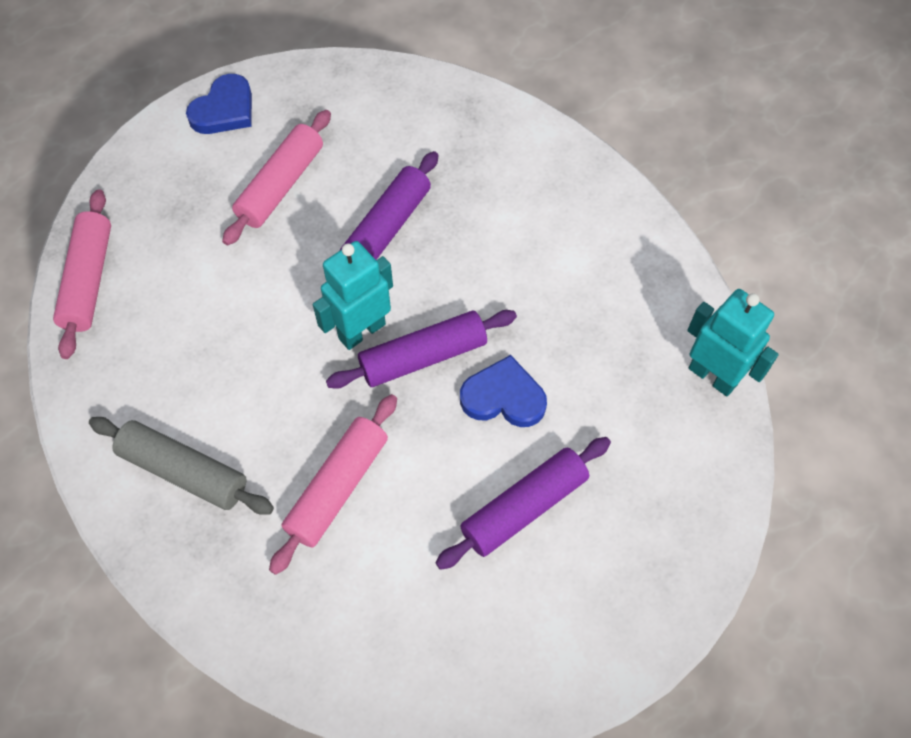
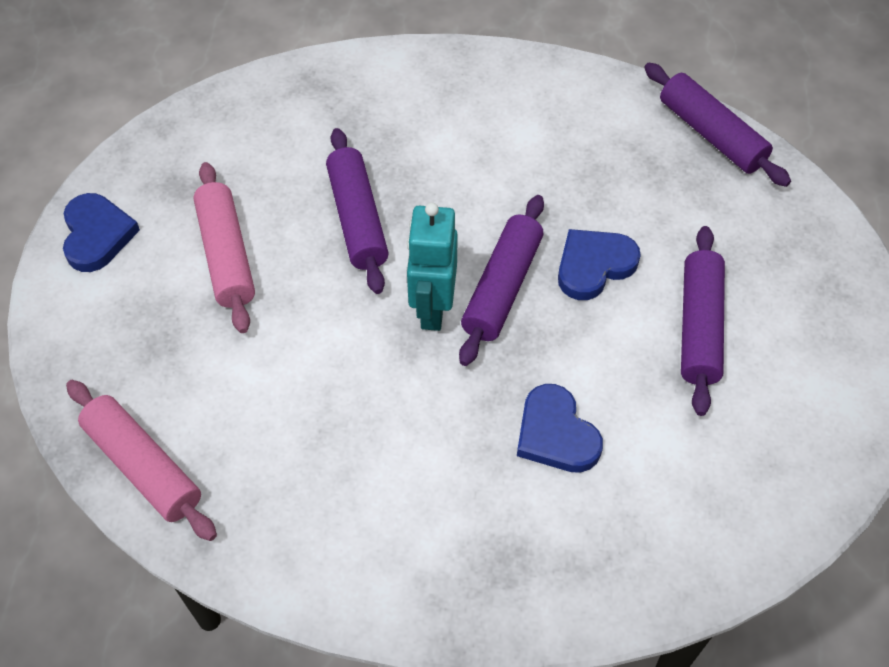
camera: 45 degrees left, 5 degrees down
grey rolling pin [89,417,274,515] -> none
pink rolling pin [269,394,397,575] -> blue heart [517,384,603,473]
turquoise robot [687,289,779,396] -> purple rolling pin [644,63,791,187]

